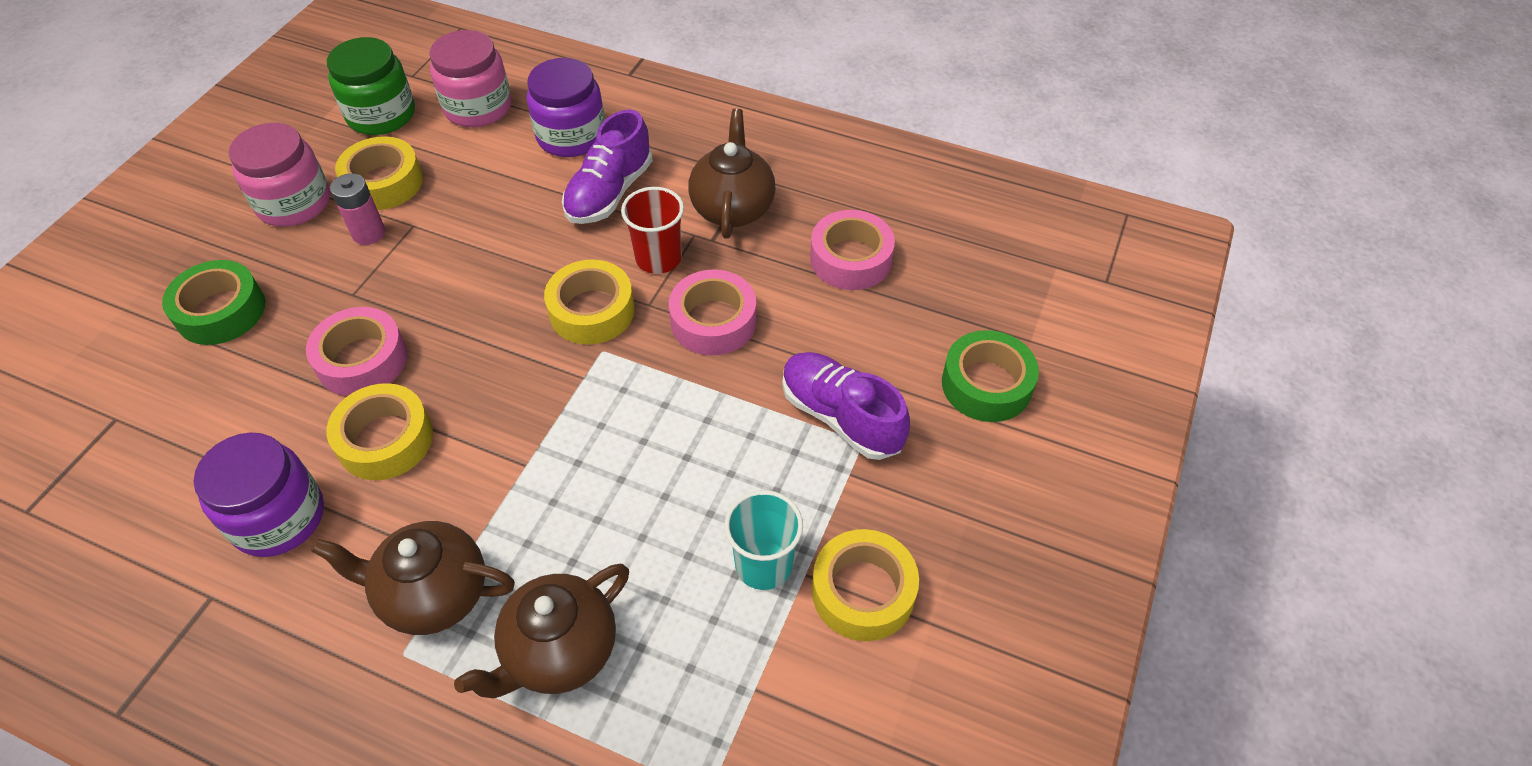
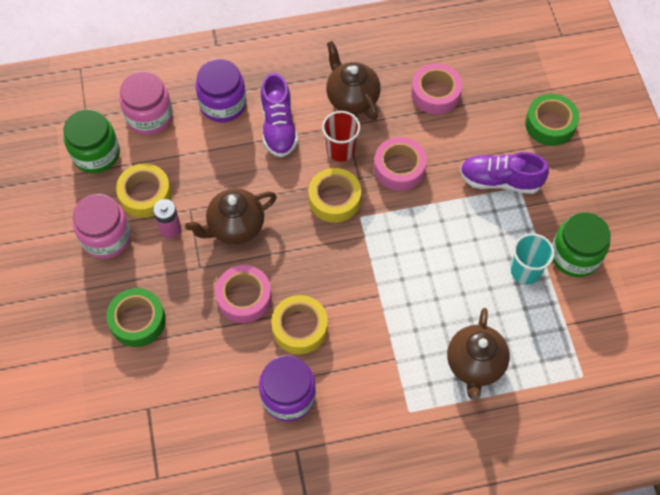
camera: 35 degrees left, 10 degrees up
brown teapot [311,521,515,635] -> brown teapot moved to [185,189,277,245]
yellow tape [812,529,919,641] -> green jar [552,212,611,277]

